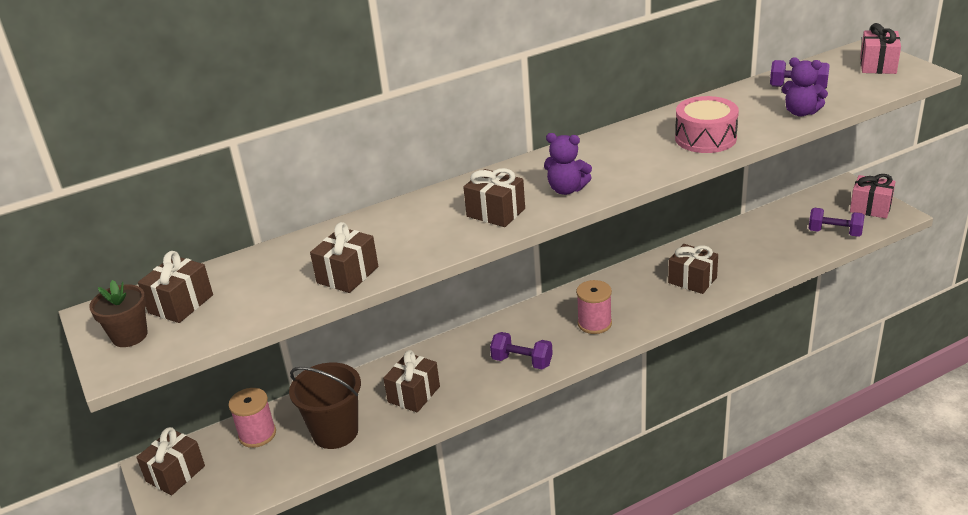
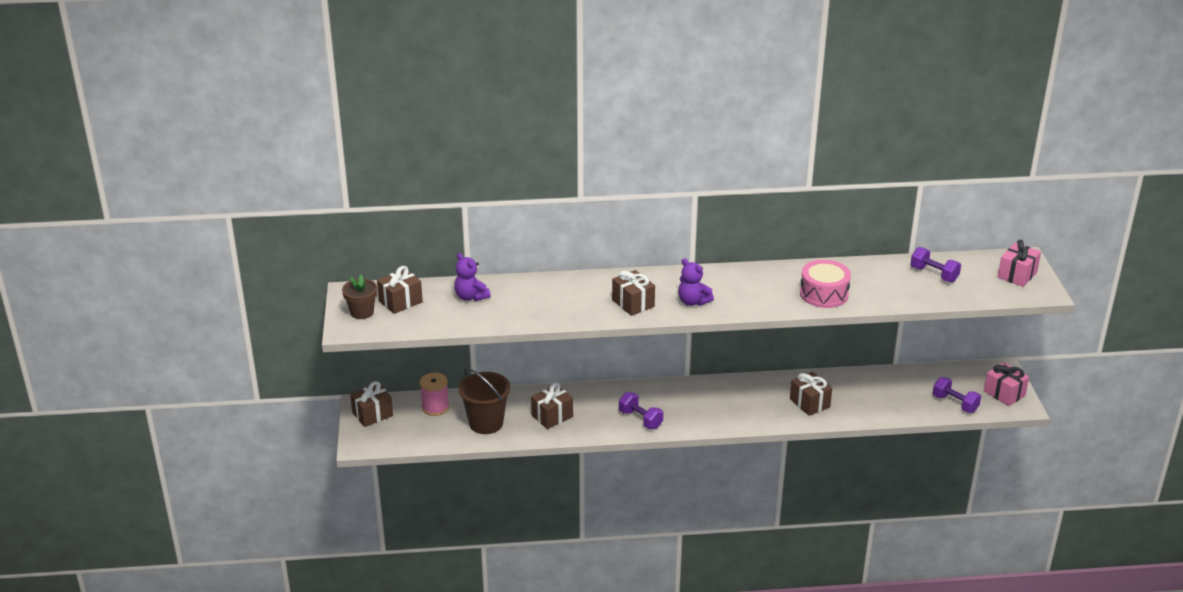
camera: 20 degrees right, 0 degrees up
brown gift [310,222,378,293] -> none
pink spool [576,280,612,334] -> none
purple teddy bear [782,57,828,117] -> purple teddy bear moved to [454,253,491,301]

